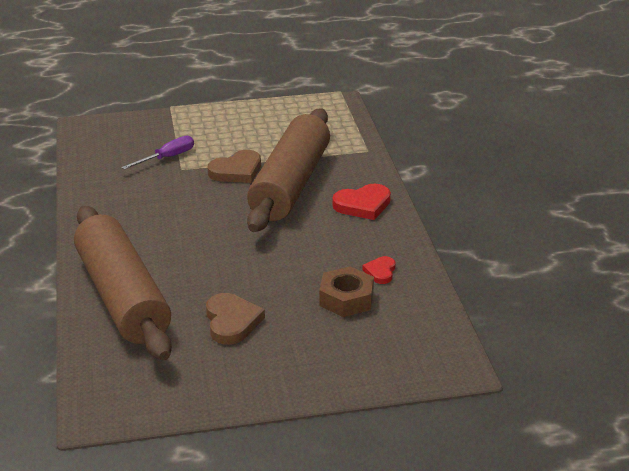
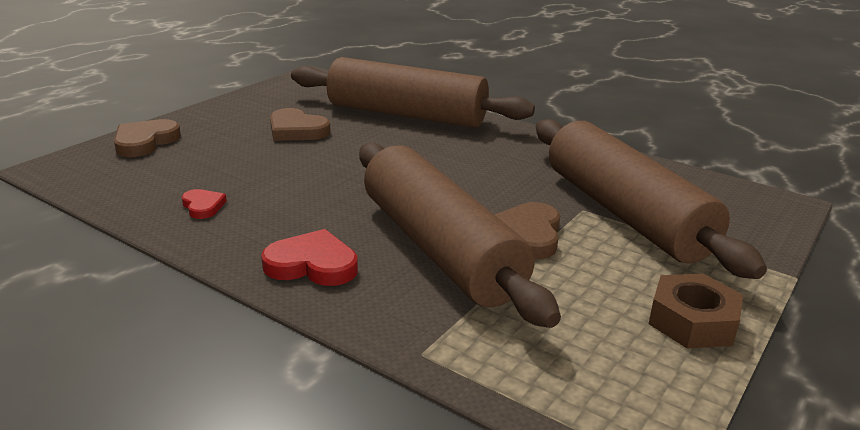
camera: 135 degrees right, 5 degrees down
purple screwdriver [122,136,194,170] -> brown rolling pin [536,119,767,279]
brown nut [319,266,374,317] -> brown nut moved to [649,273,743,348]
red heart [332,184,391,220] -> red heart turned 75 degrees clockwise [261,229,358,286]
none -> brown heart [114,119,181,157]

